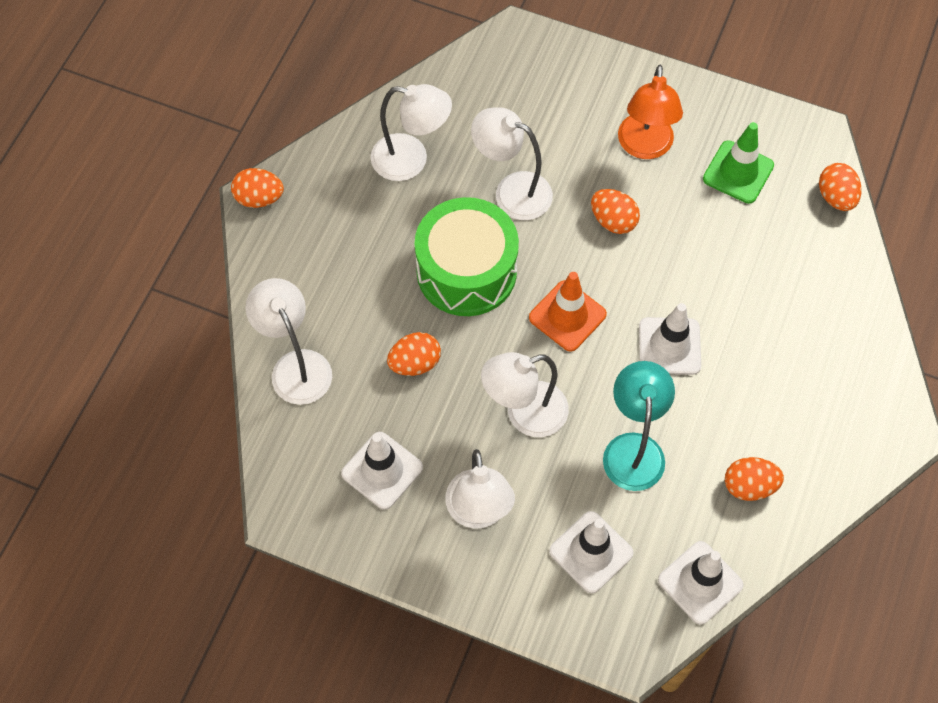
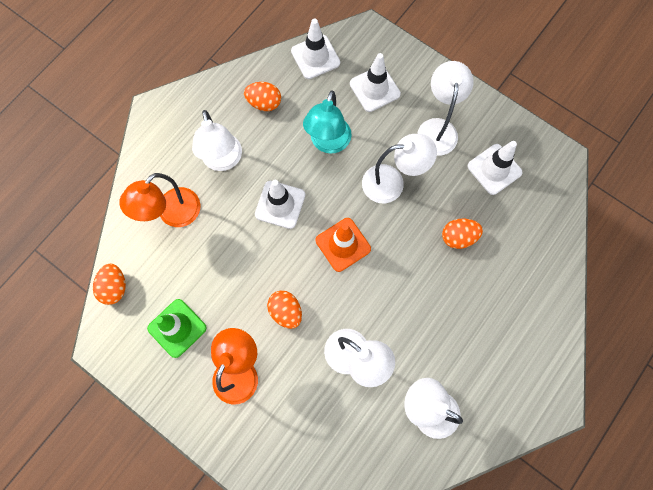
camera: 165 degrees left, 10 degrees up
orange egg [231,168,284,208] -> none
white lamp [245,278,332,405] -> white lamp moved to [192,110,242,171]
green drum [415,197,519,316] -> none
none -> orange lamp [119,173,201,227]

